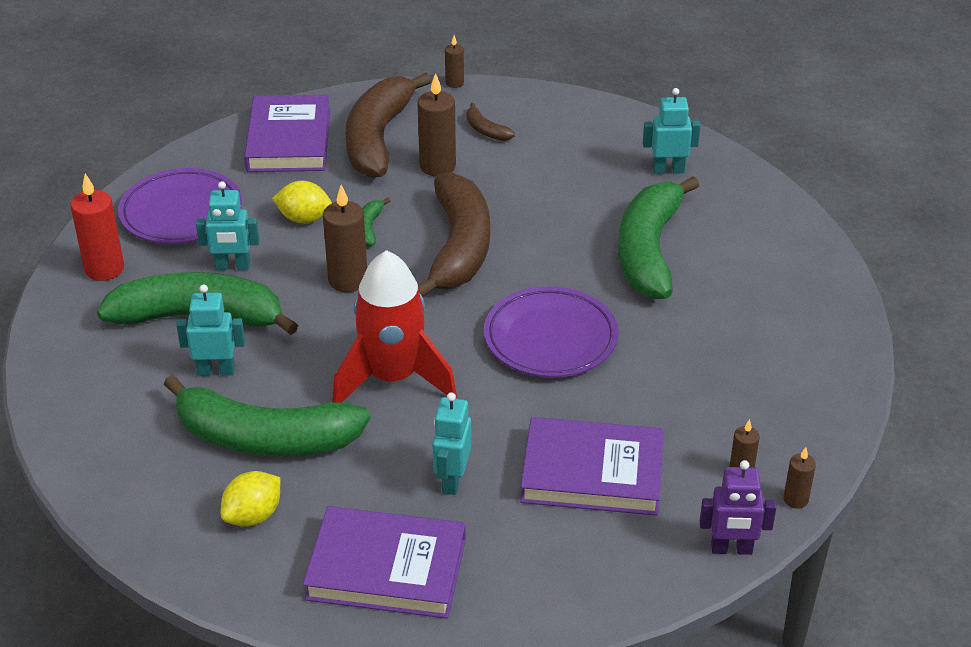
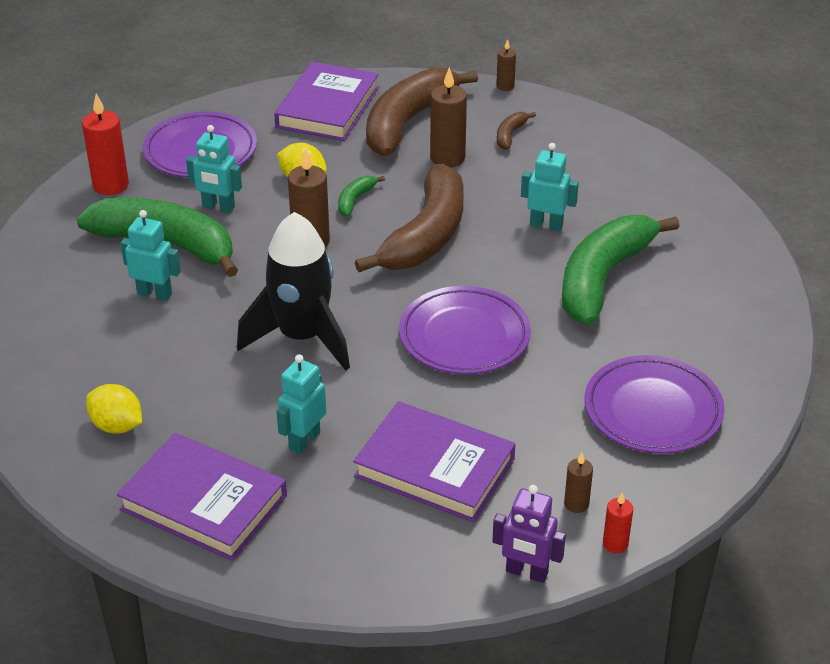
camera: 20 degrees right, 0 degrees up
green banana [164,375,370,456] -> none
yellow lemon [221,471,280,527] -> yellow lemon turned 60 degrees clockwise [86,384,142,434]
red rocket [332,250,457,403] -> black rocket [237,212,350,370]
brown banana [467,103,515,141] -> brown banana turned 45 degrees clockwise [497,112,536,150]
turquoise robot [643,88,701,174] -> turquoise robot moved to [521,143,579,231]
brown candle [783,447,816,509] -> red candle [603,492,633,553]
none -> purple plate [585,355,725,454]

